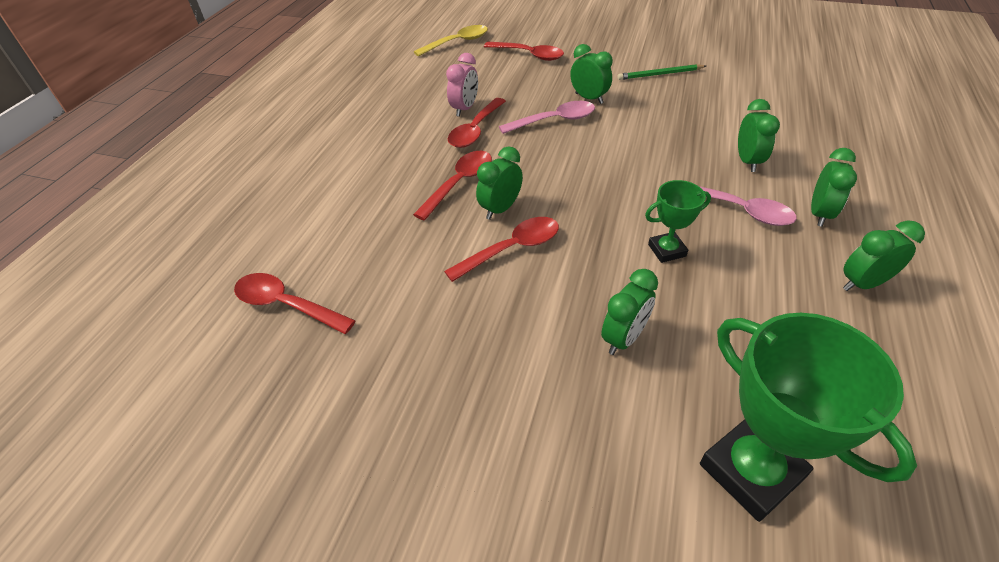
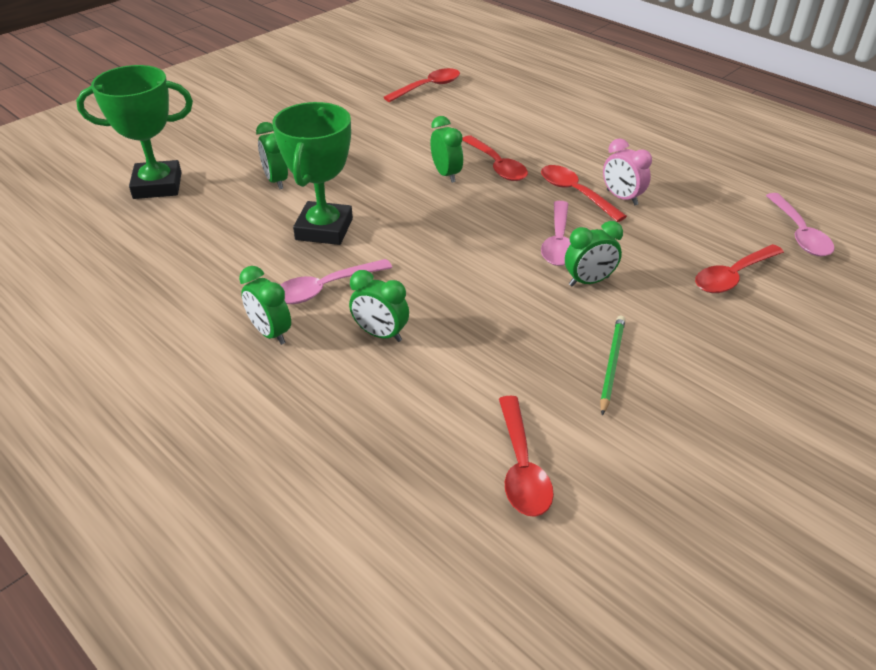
camera: 115 degrees right, 5 degrees down
yellow spoon [414,25,488,56] -> pink spoon [766,193,835,256]
red spoon [444,217,559,282] -> red spoon moved to [499,396,554,517]
green trophy [645,180,711,263] -> green trophy [272,102,353,245], size x1.87
green clock [843,220,925,291] -> none

